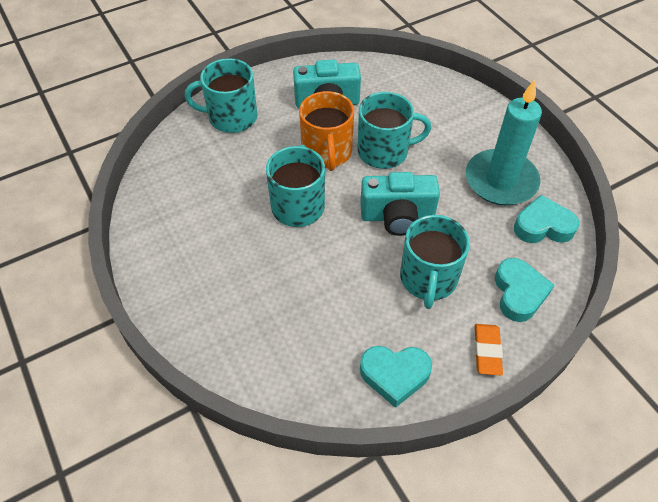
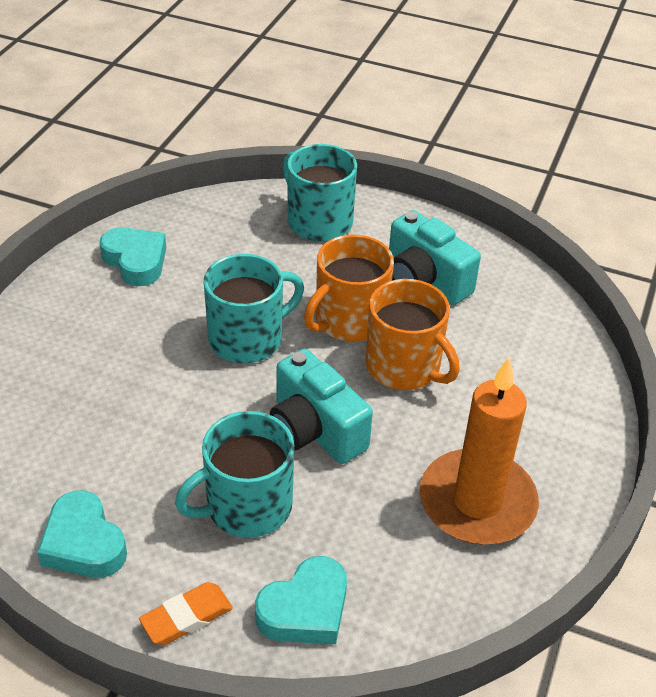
camera: 50 degrees right, 10 degrees down
turquoise mug [358,92,431,169] -> orange mug [366,279,460,390]
turquoise candle [466,79,542,206] -> orange candle [420,358,539,545]
turquoise heart [514,195,579,243] -> turquoise heart moved to [100,227,166,286]

